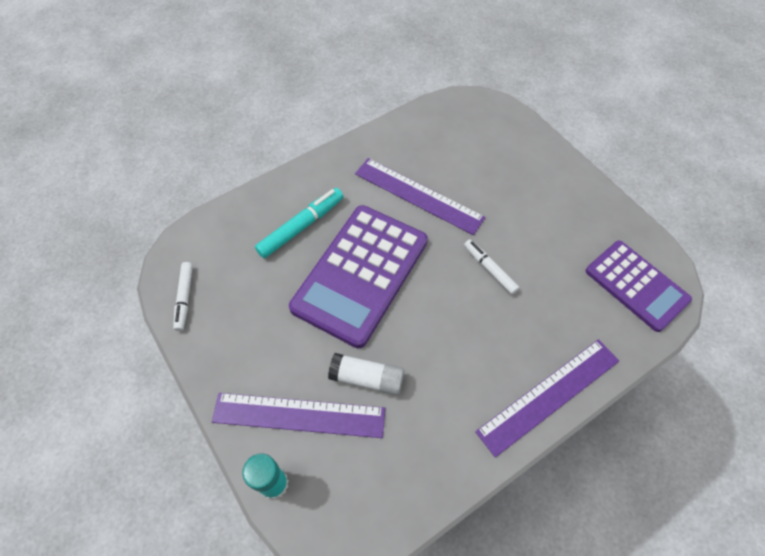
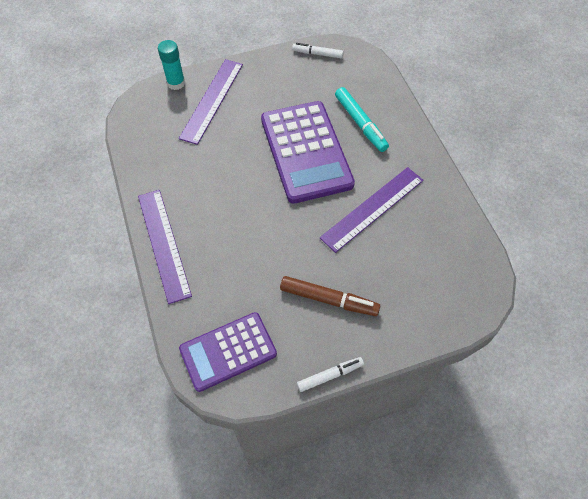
camera: 105 degrees right, 0 degrees up
purple calculator [289,205,428,348] -> purple calculator turned 150 degrees counterclockwise [261,101,355,204]
white glue stick [328,353,404,395] -> none
white marker [464,239,520,294] -> white marker moved to [297,357,364,392]
none -> brown marker [280,276,380,316]

